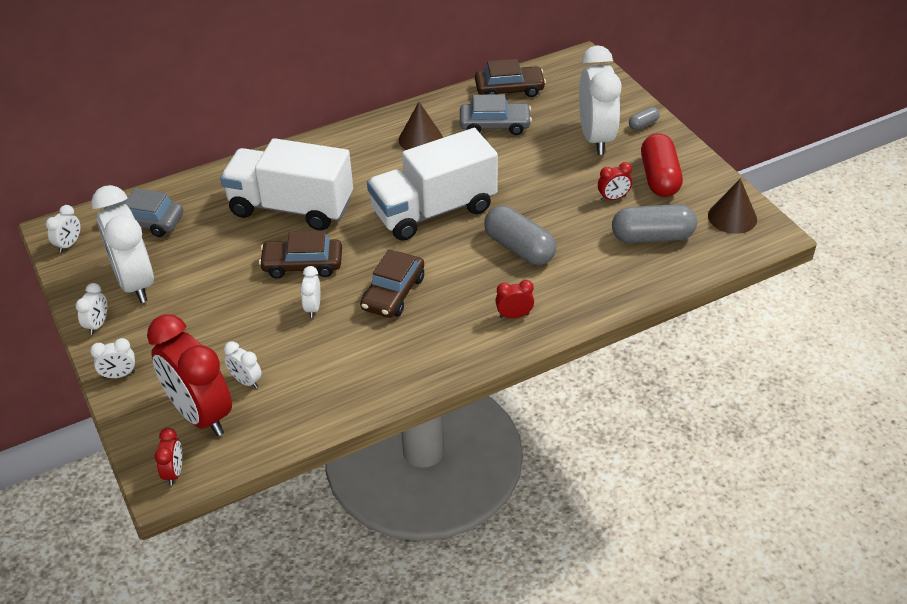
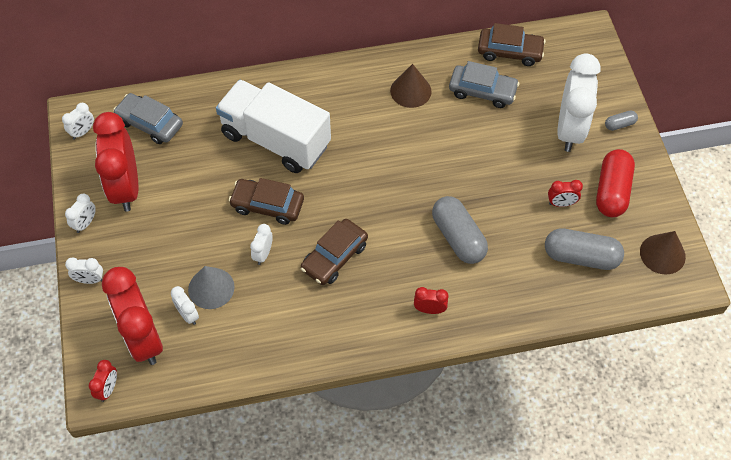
camera: 15 degrees right, 15 degrees up
white clock [91,185,154,303] -> red clock [93,112,138,212]
white truck [367,128,498,241] -> none
none -> grey cone [188,266,235,309]

